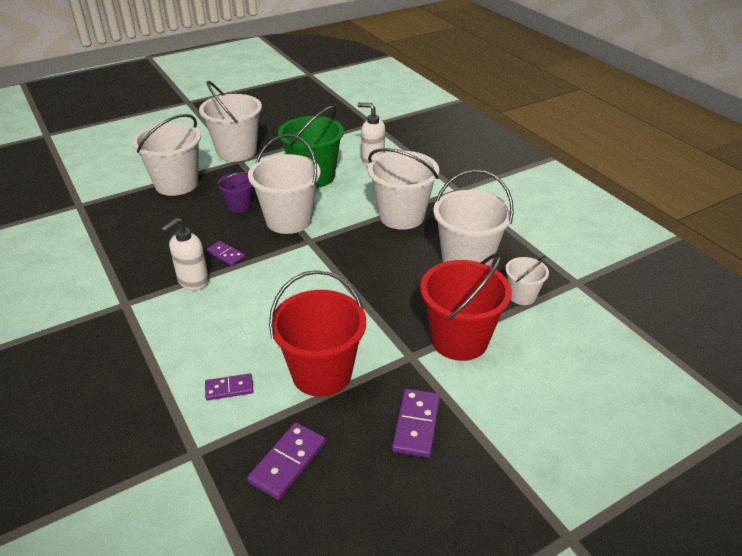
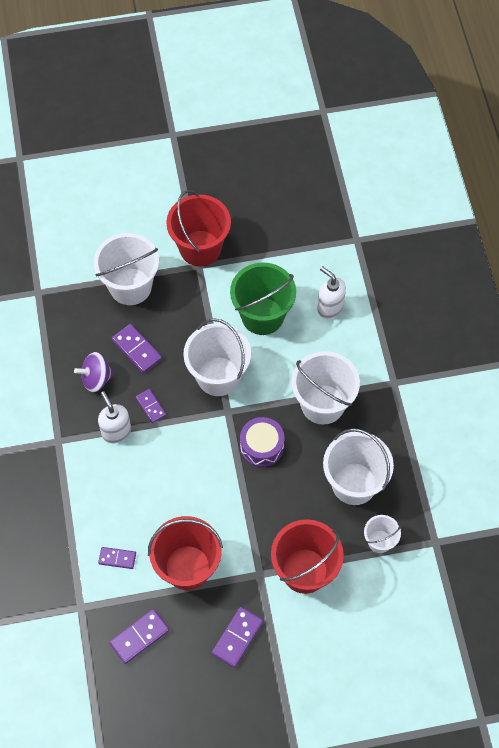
camera: 20 degrees right, 25 degrees up
white soap dispenser [161,218,209,290] -> white soap dispenser turned 90 degrees clockwise [98,391,131,443]
white bucket [199,81,262,162] -> red bucket [166,190,231,266]
purple bucket [218,172,252,213] -> none
none -> purple spinning top [74,352,115,392]
none -> purple domino [112,324,162,373]
none -> purple drum [240,417,284,467]

